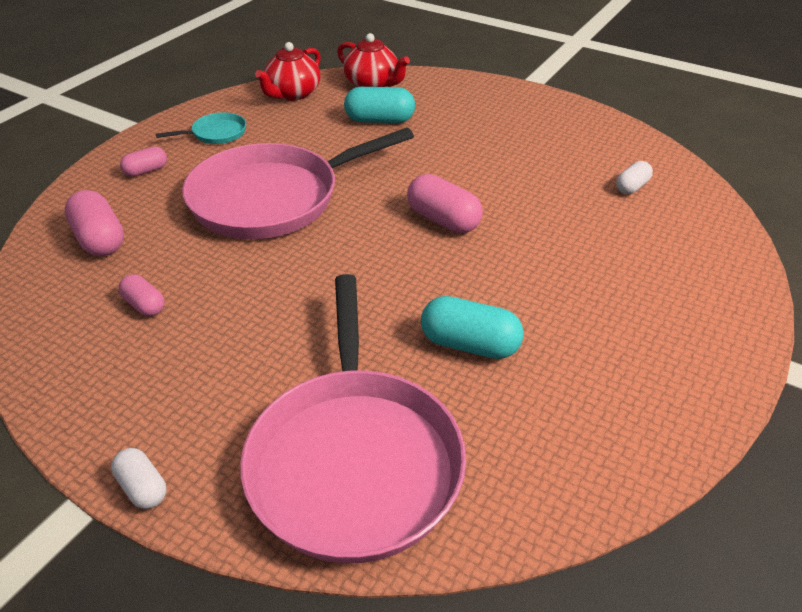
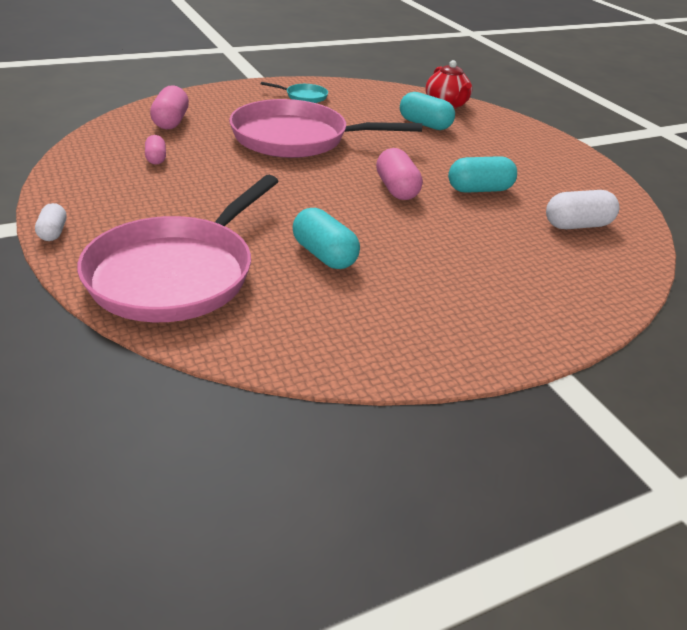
camera: 30 degrees right, 5 degrees down
pink capsule [120,147,167,177] -> none
red teapot [255,42,321,101] -> none
white capsule [616,161,653,194] -> white capsule [546,190,620,229], size x1.68
none -> turquoise capsule [448,156,517,193]

